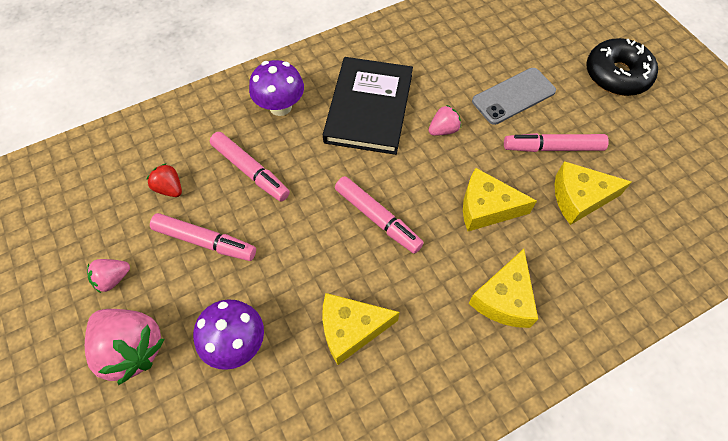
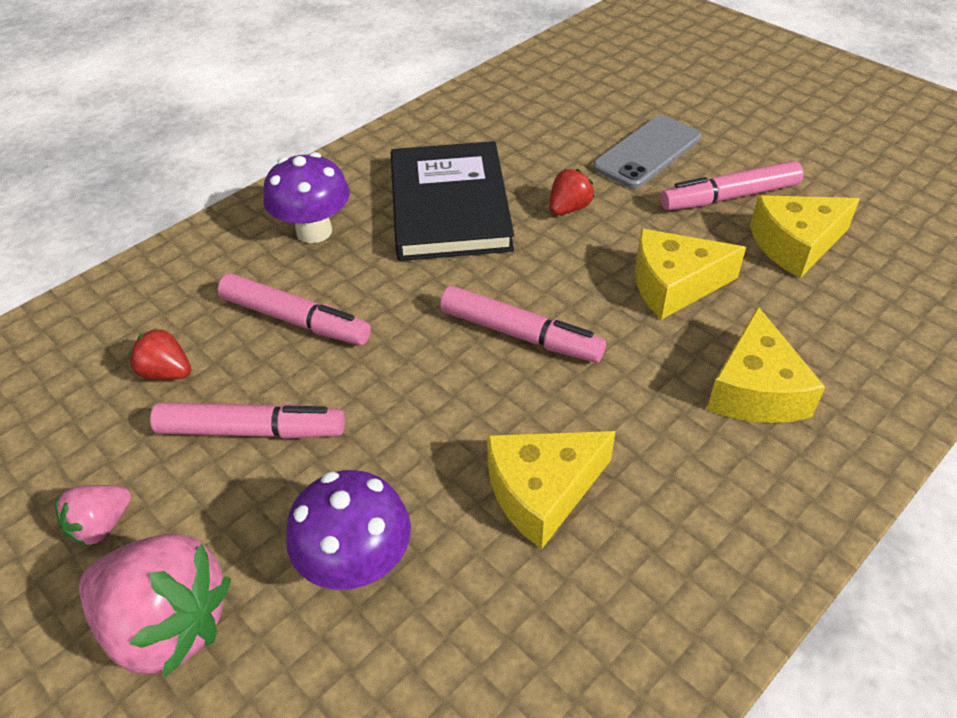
camera: 15 degrees left, 15 degrees down
pink strawberry [429,105,461,136] -> red strawberry [549,169,594,215]
black donut [586,38,658,96] -> none

